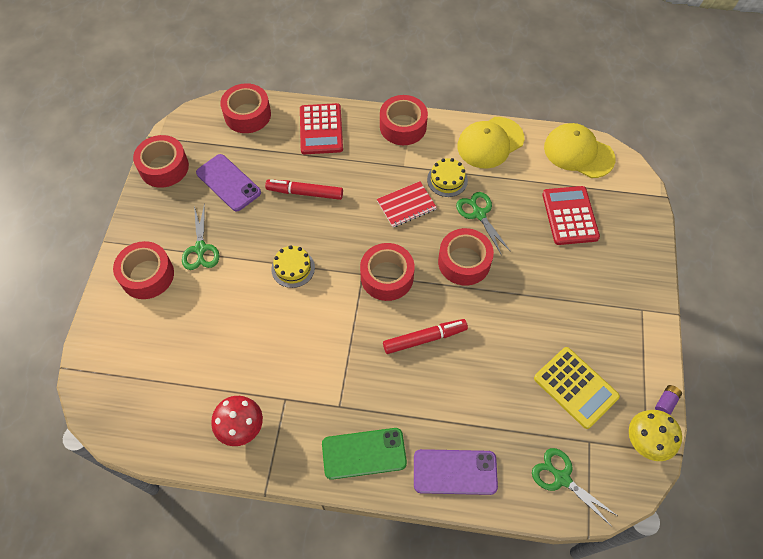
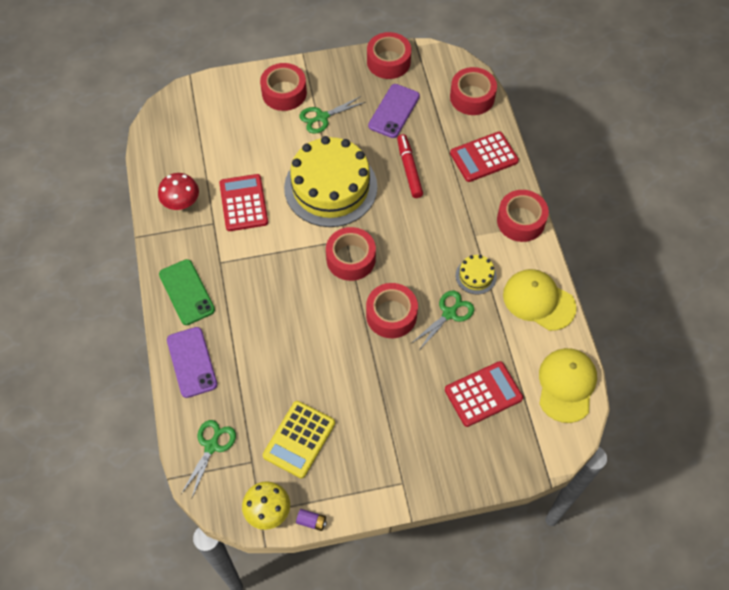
camera: 70 degrees right, 0 degrees up
yellow cake [271,245,315,288] -> yellow cake [284,136,377,227], size x2.38
red notebook [377,181,437,227] -> none
red marker [383,319,468,354] -> none
none -> red calculator [219,174,268,231]

